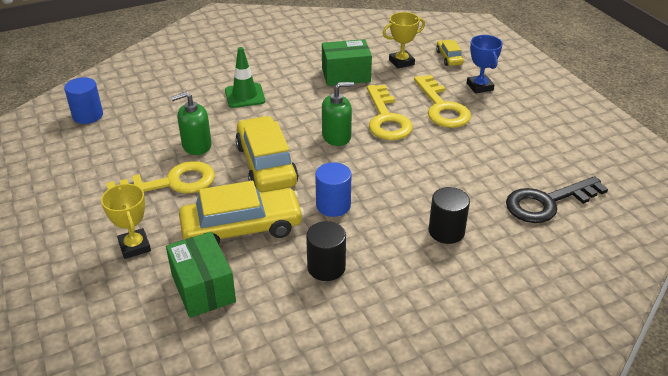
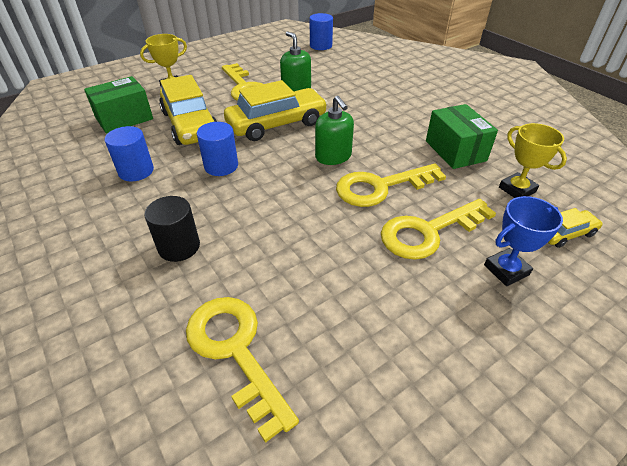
camera: 80 degrees right, 5 degrees up
green traffic cone [225,47,265,108] -> none
black cylinder [306,221,346,281] -> blue cylinder [105,126,154,181]
black key [506,176,608,223] -> yellow key [186,297,299,443]

